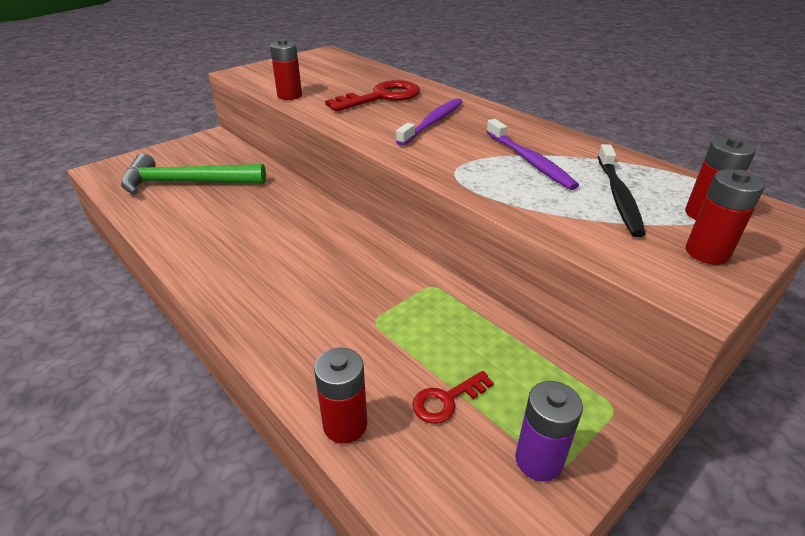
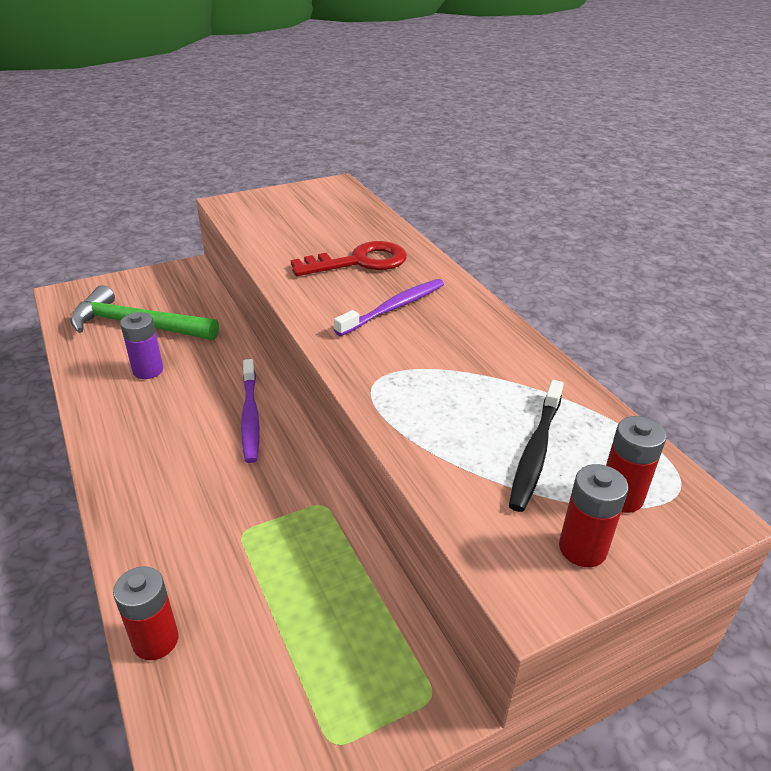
camera: 15 degrees right, 0 degrees up
red battery [270,39,302,100] -> none
red key [412,371,494,424] -> none
purple toothbrush [486,119,579,190] -> purple toothbrush moved to [241,359,260,463]
purple battery [515,381,583,482] -> purple battery moved to [120,312,163,379]

